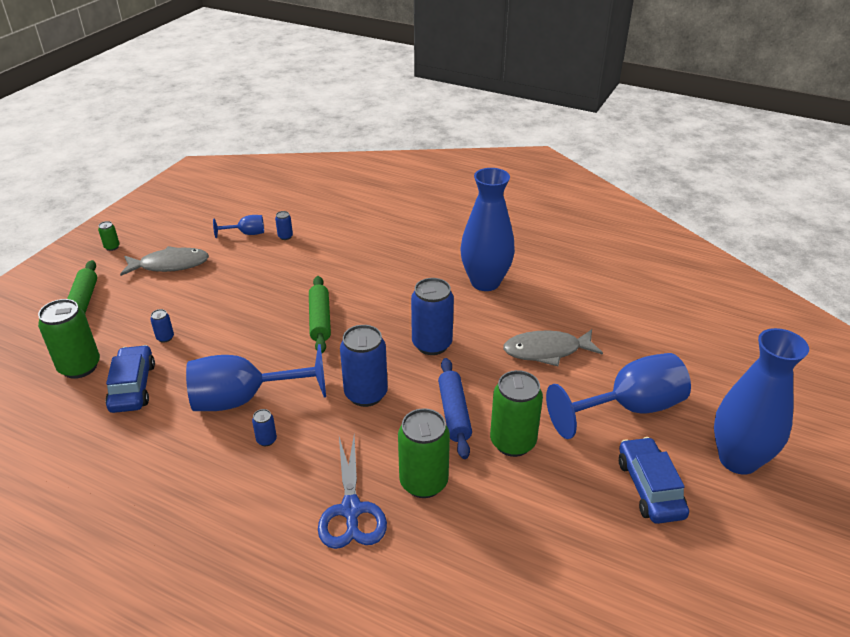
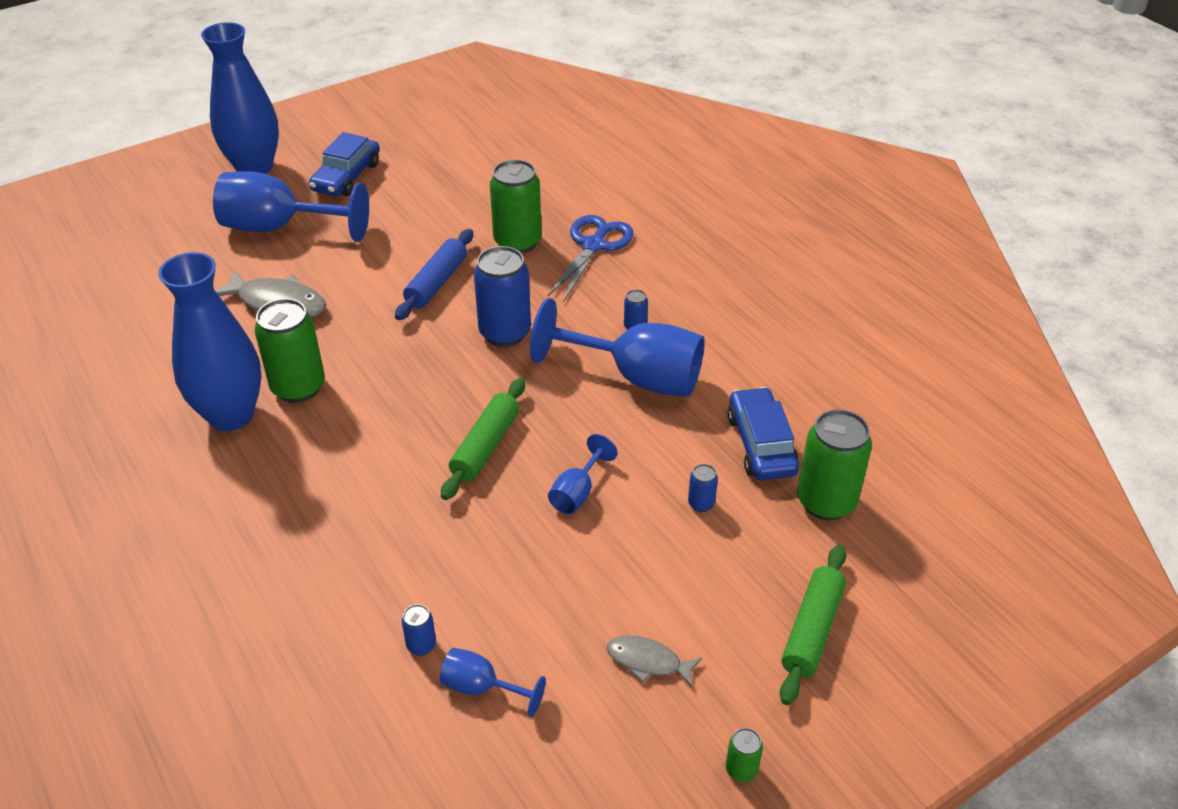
camera: 150 degrees left, 5 degrees up
blue car [105,345,155,413] -> blue car turned 150 degrees clockwise [728,387,799,480]
grey fish [120,246,209,276] -> grey fish [607,635,702,687], size x0.59
blue can [411,278,454,355] -> none
green can [490,370,543,457] -> green can moved to [254,298,325,403]
none -> blue goblet [548,434,617,514]

